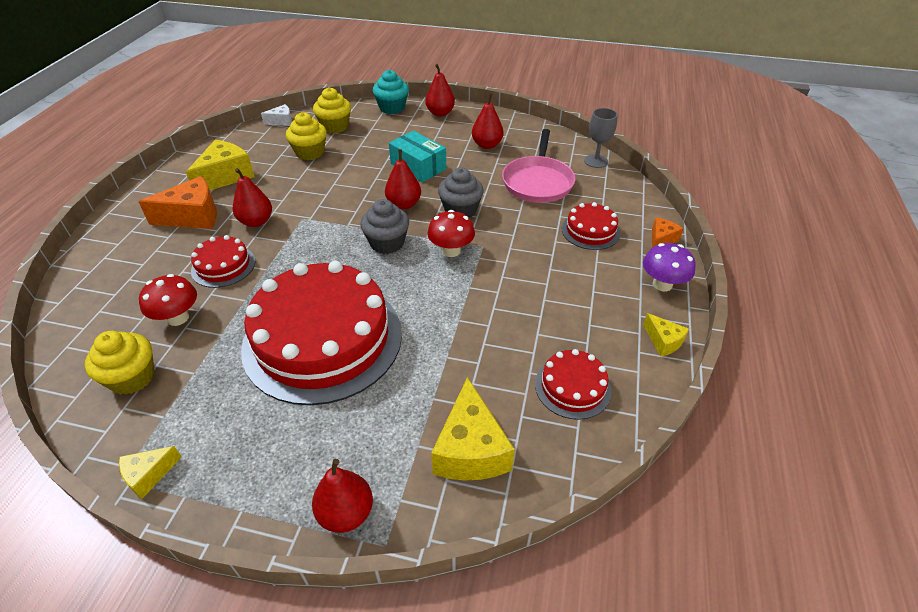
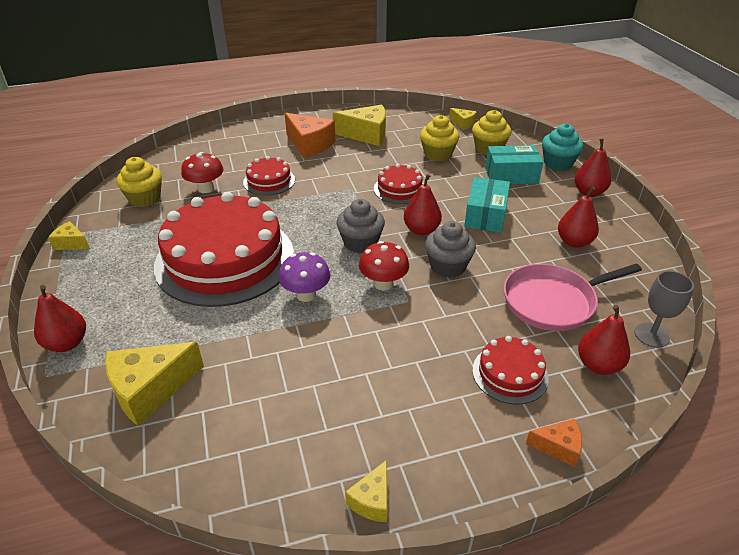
camera: 60 degrees right, 5 degrees down
red pear [233,168,272,227] -> red pear moved to [578,305,630,375]
white cheese [261,104,292,126] -> yellow cheese [449,108,477,130]
red cake [535,349,611,420] -> red cake moved to [374,164,424,204]
purple mushroom [643,243,696,291] -> purple mushroom moved to [279,252,330,302]
none -> turquoise box [485,145,543,184]

